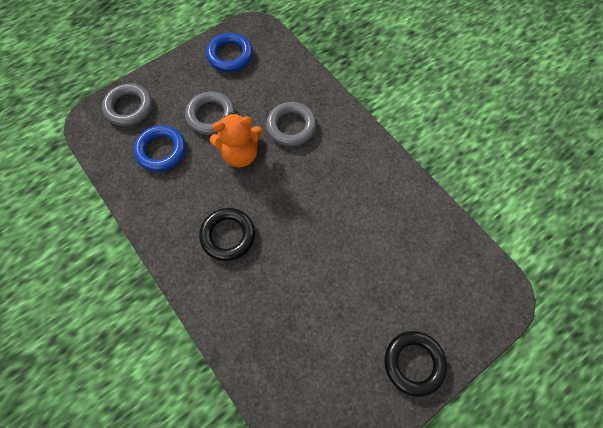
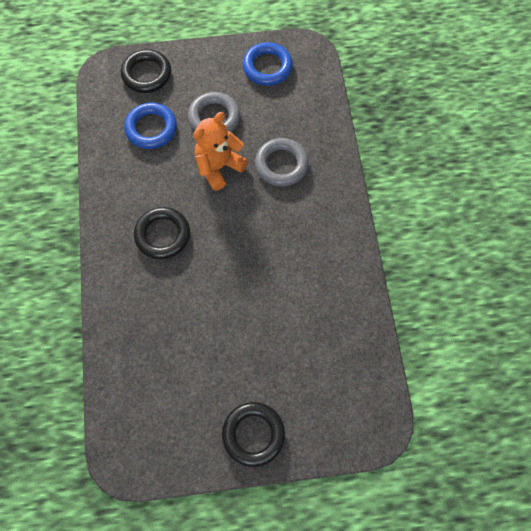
camera: 30 degrees right, 0 degrees up
grey ring [102,83,152,126] -> black ring [121,49,171,93]
orange teddy bear [210,112,263,167] -> orange teddy bear turned 120 degrees clockwise [193,112,248,191]

